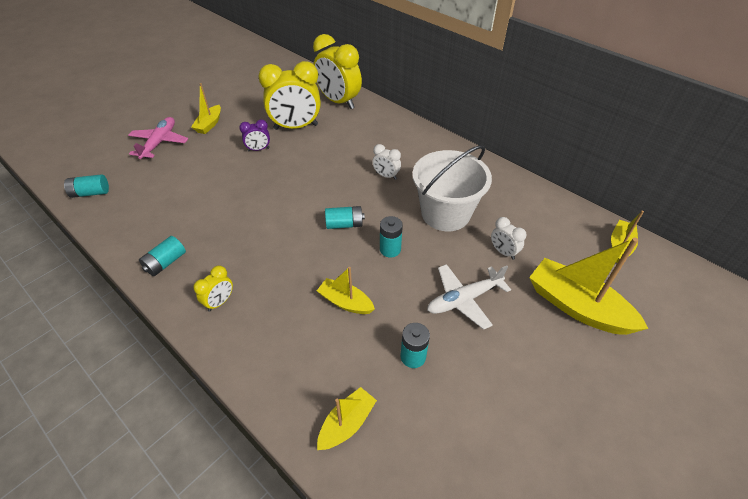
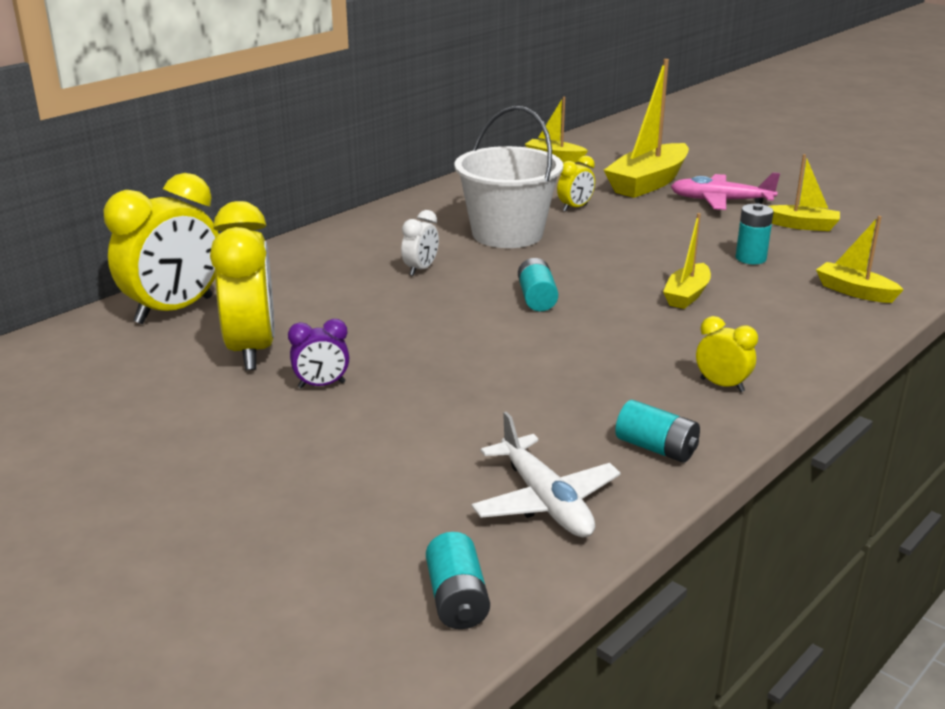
camera: 90 degrees left, 20 degrees down
pink plane [128,117,188,159] -> pink plane moved to [671,172,780,210]
yellow boat [191,83,221,134] -> yellow boat moved to [769,154,840,231]
purple clock [239,120,270,151] -> purple clock turned 90 degrees clockwise [288,319,349,388]
turquoise battery [380,216,403,257] -> none
white plane [427,264,511,330] -> white plane moved to [471,412,621,538]
white clock [491,217,526,260] -> yellow clock [557,156,595,212]

